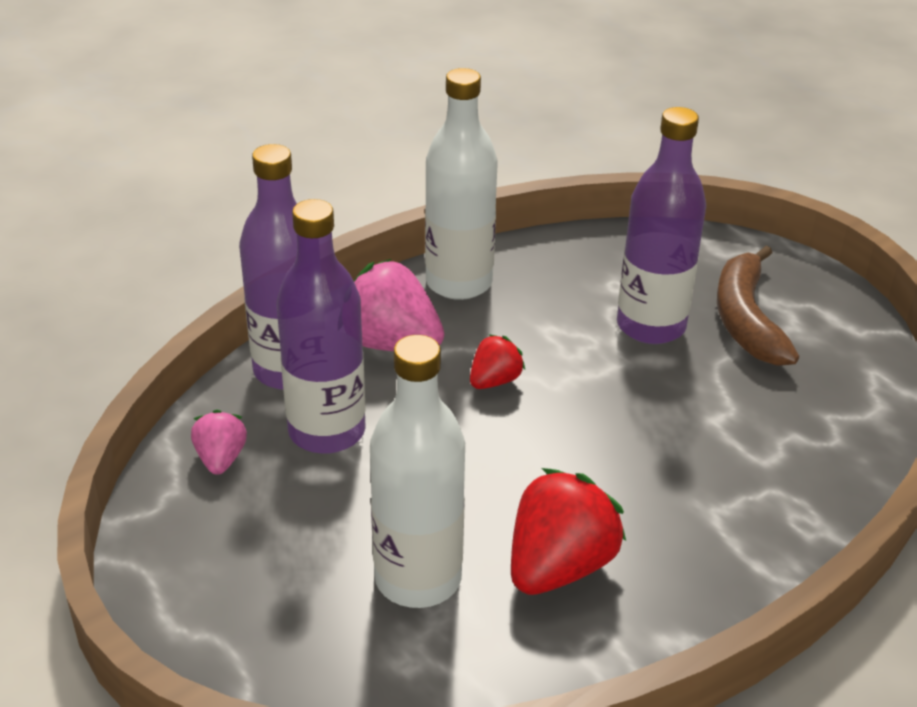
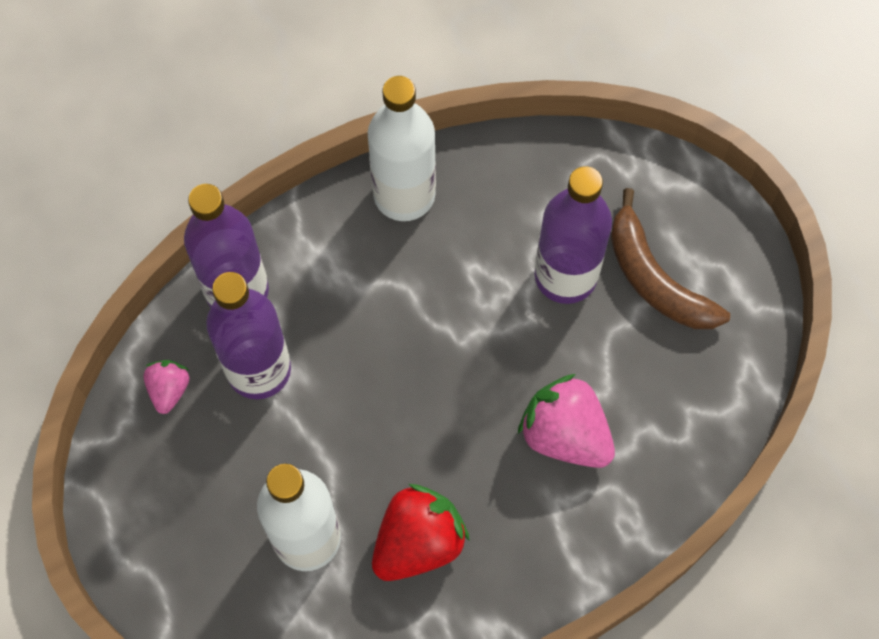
camera: 10 degrees right, 30 degrees up
pink strawberry [354,259,444,351] -> pink strawberry moved to [518,374,615,468]
red strawberry [470,334,525,389] -> none
brown banana [717,246,799,366] -> brown banana turned 45 degrees counterclockwise [611,188,730,329]

